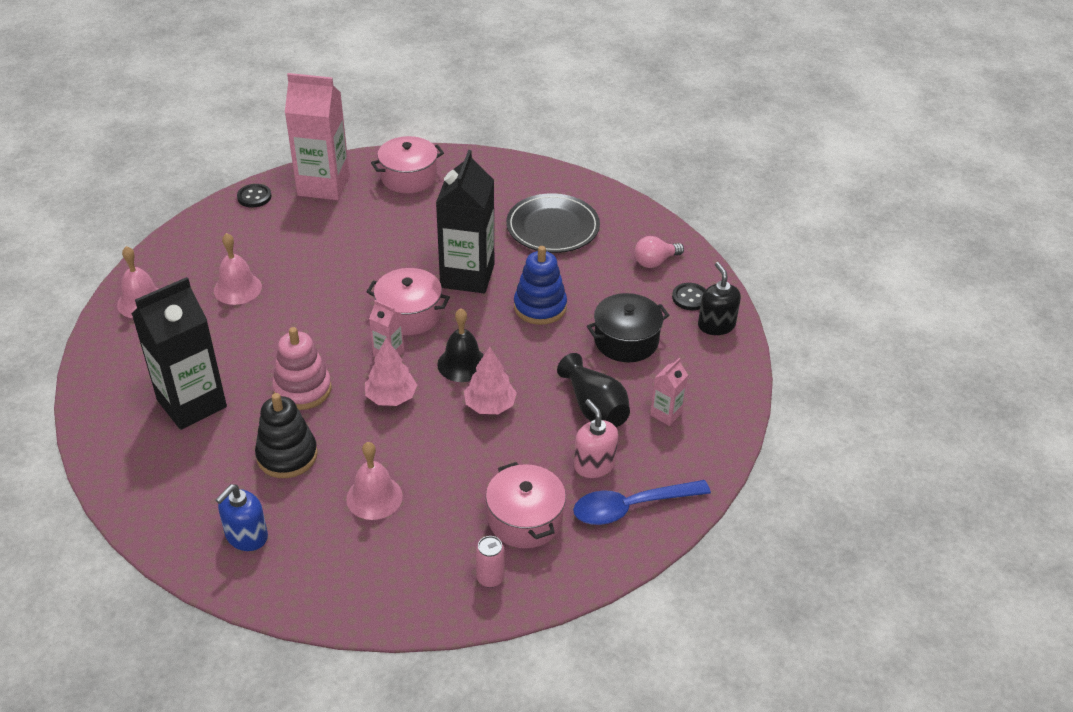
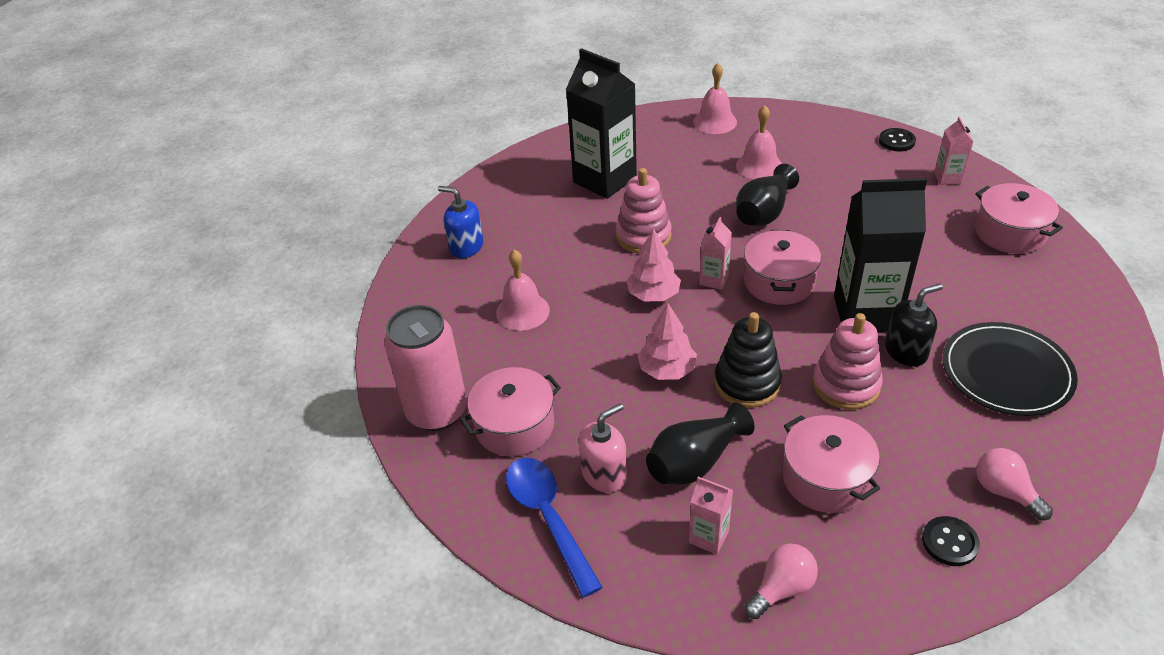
camera: 85 degrees right, 0 degrees up
black stacking toy [255,393,318,478] -> black stacking toy moved to [715,312,782,408]
pink carton [285,73,350,200] -> pink carton [934,117,974,185], size x0.46
black bell [437,308,484,382] -> none
pink can [476,536,505,588] -> pink can [384,305,467,431], size x2.23
blue stacking toy [514,246,567,325] -> pink stacking toy [812,313,883,409]
black pot [587,293,669,362] -> pink pot [783,415,880,513]
black soap dispenser [698,262,741,335] -> black soap dispenser moved to [885,283,943,367]
none -> black vase [736,164,799,226]
none -> pink light bulb [744,544,818,619]

